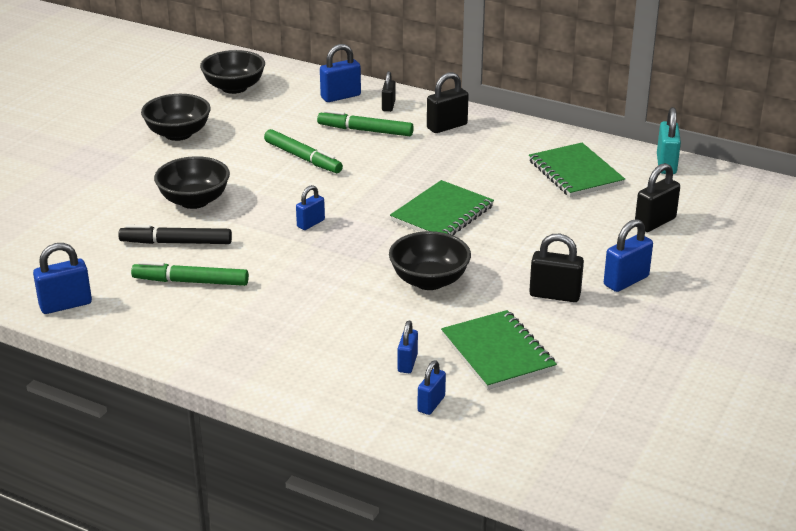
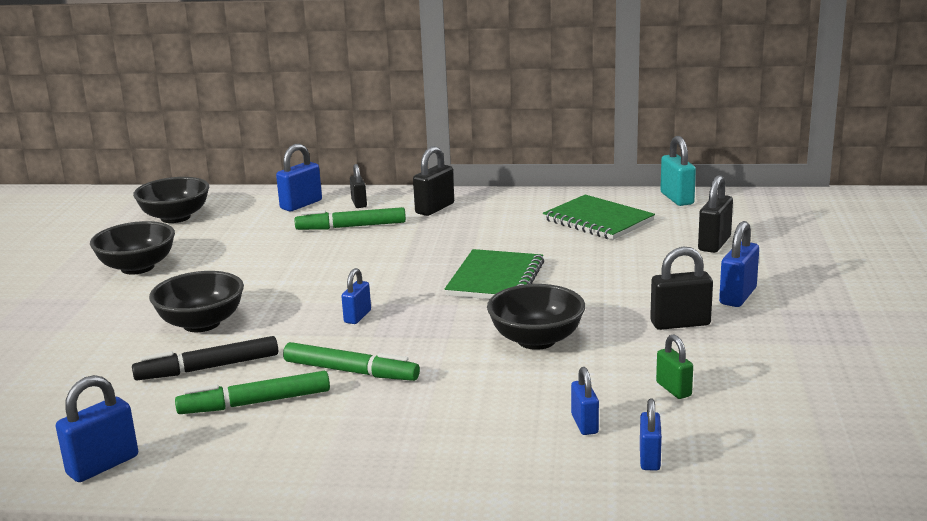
camera: 20 degrees left, 10 degrees down
green marker [264,129,343,173] -> green marker moved to [283,342,420,381]
green notebook [441,310,557,390] -> green padlock [656,334,693,399]

